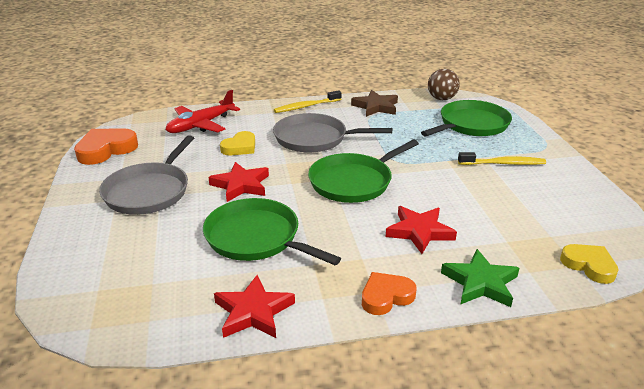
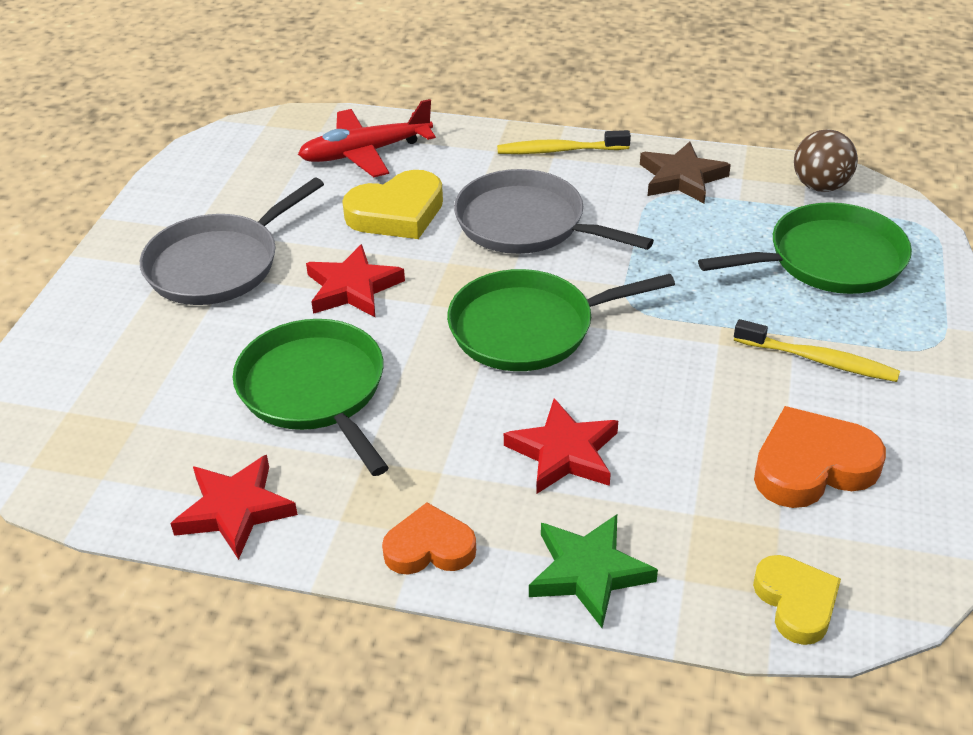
camera: 25 degrees right, 10 degrees up
orange heart [74,128,138,165] -> orange heart moved to [754,406,886,508]
yellow heart [220,131,255,155] -> yellow heart [342,170,443,239], size x1.51

